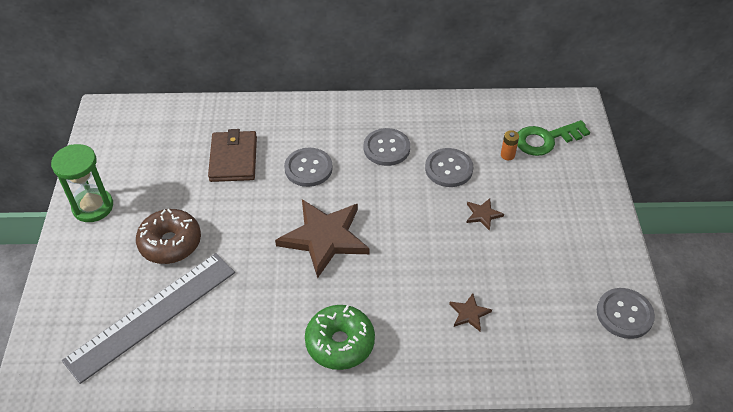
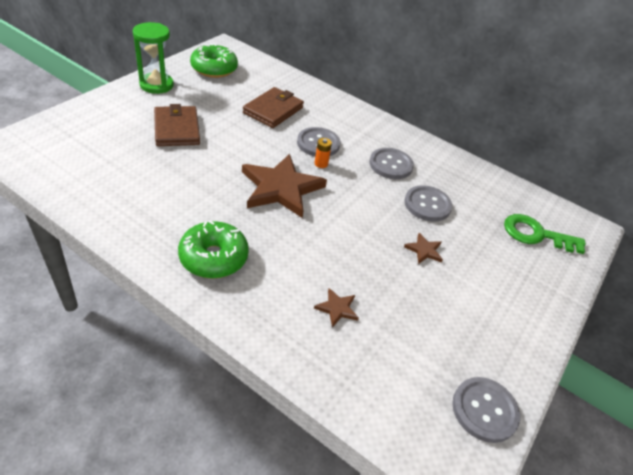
camera: 30 degrees right, 5 degrees down
grey ruler [62,253,235,384] -> none
brown donut [136,209,201,264] -> brown wallet [154,104,200,146]
orange battery [501,130,519,160] -> orange battery moved to [315,138,332,168]
none -> green donut [190,43,238,78]

